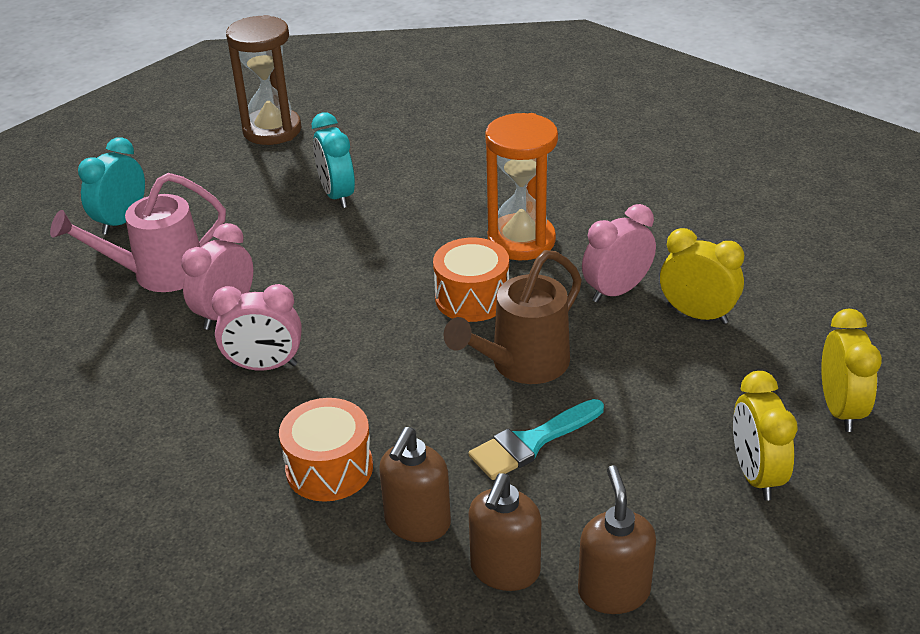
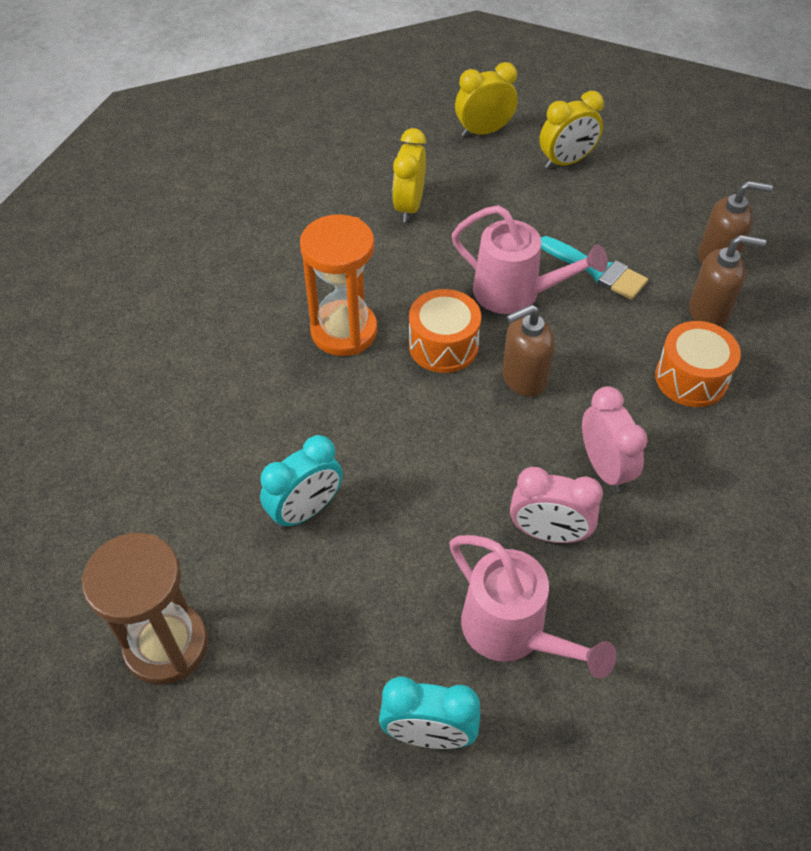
camera: 110 degrees left, 15 degrees up
brown watering can [444,250,582,384] -> pink watering can [451,205,608,314]
brown soap dispenser [578,465,656,614] -> brown soap dispenser moved to [502,304,555,397]
pink clock [582,204,656,303] -> none

